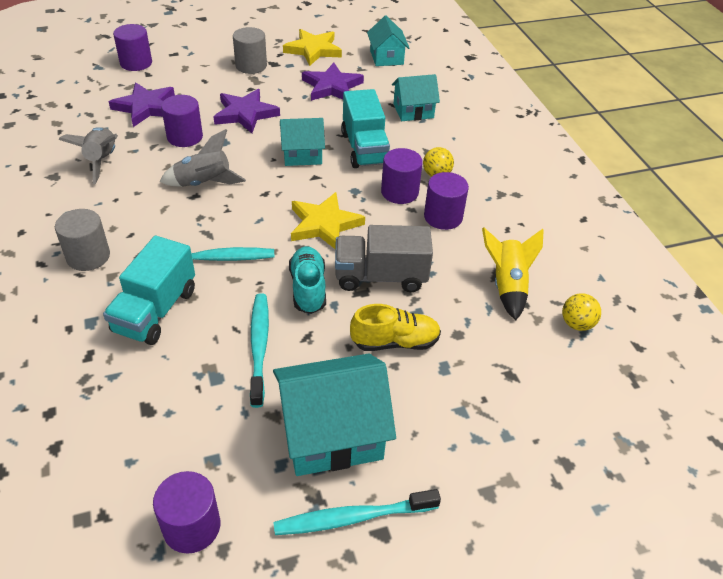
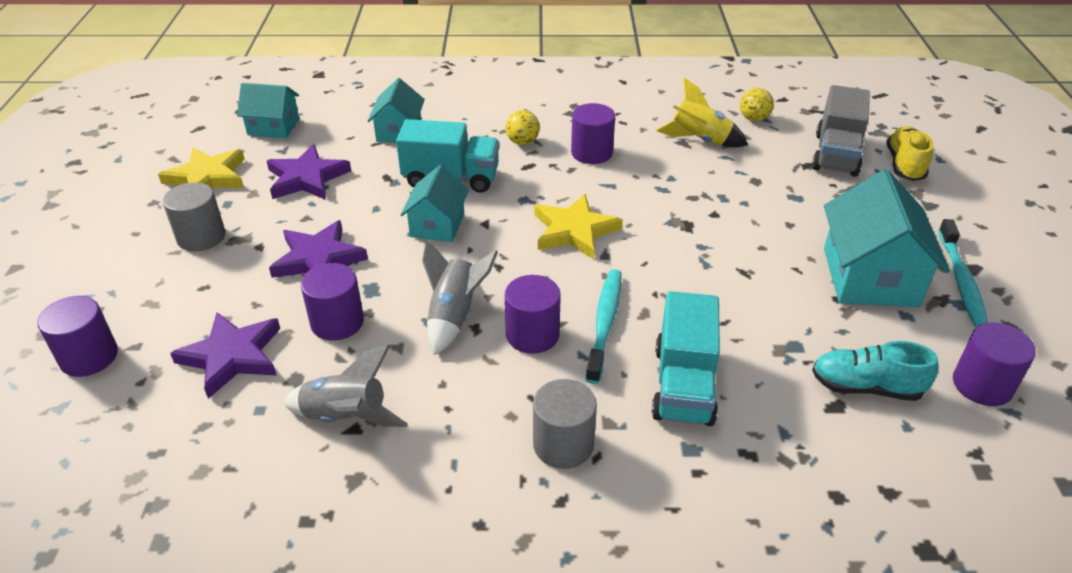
camera: 70 degrees left, 5 degrees down
turquoise truck [103,236,195,345] -> turquoise truck turned 60 degrees clockwise [652,291,720,426]
turquoise toothbrush [250,293,269,408] -> none
turquoise shoe [289,246,326,314] -> turquoise shoe moved to [812,341,938,401]
grey truck [335,225,433,292] -> grey truck moved to [812,85,870,177]
yellow shoe [350,304,441,351] -> yellow shoe moved to [886,126,933,181]
purple cylinder [381,148,423,204] -> purple cylinder moved to [505,275,561,354]

